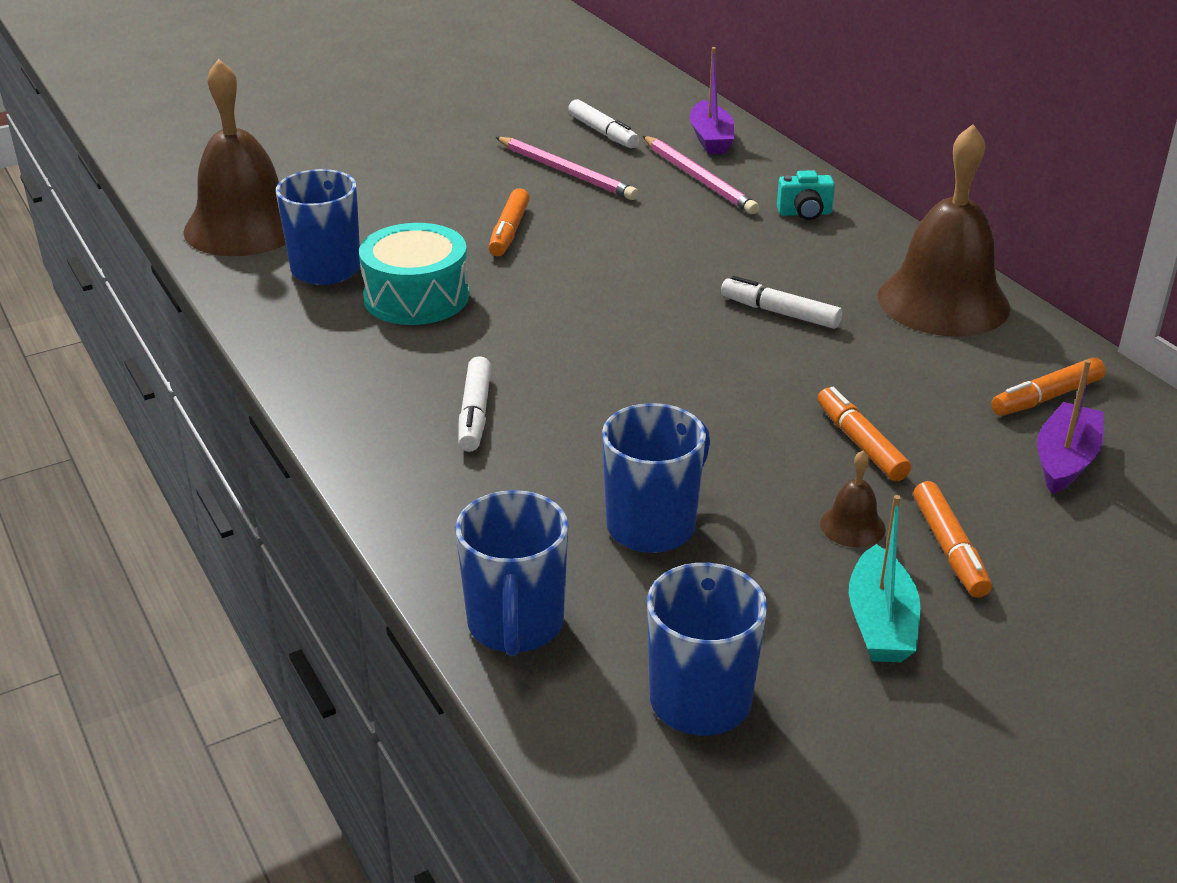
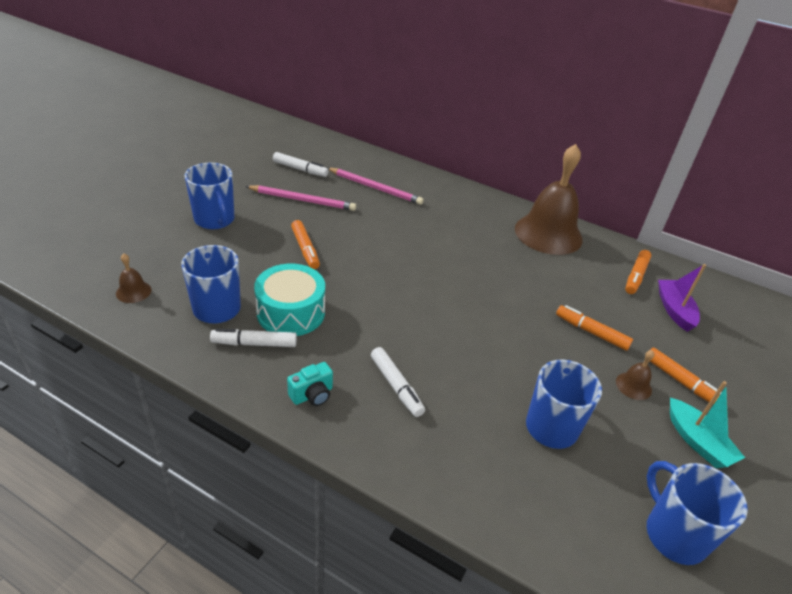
camera: 35 degrees left, 5 degrees up
brown bell [183,59,286,256] -> brown bell [116,253,151,303], size x0.40
blue mug [455,490,568,656] -> blue mug moved to [184,163,234,229]
purple boat [690,47,734,154] -> none
white marker [721,276,842,329] -> white marker moved to [210,329,297,347]
turquoise camera [777,170,835,220] -> turquoise camera moved to [287,362,333,406]

